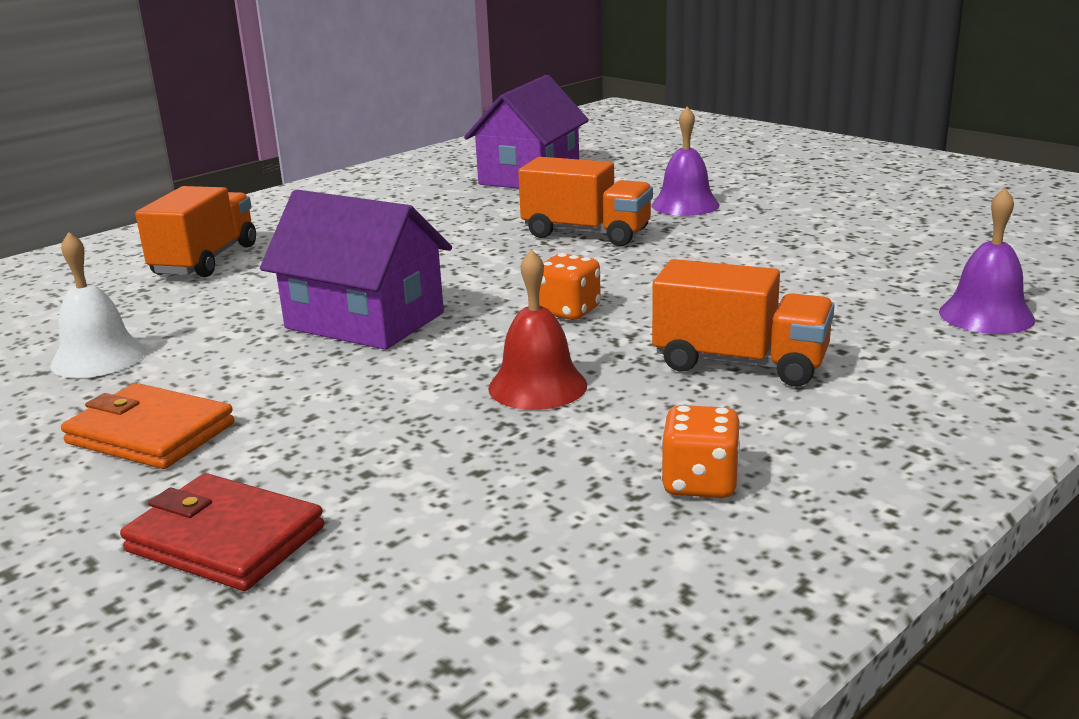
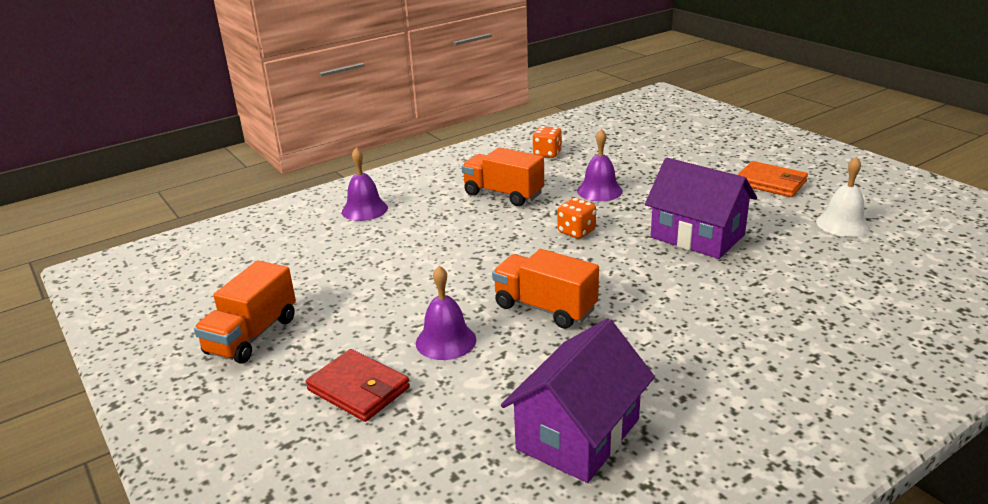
camera: 170 degrees left, 5 degrees up
red wallet [120,473,324,591] -> red wallet moved to [306,349,410,422]
orange truck [135,186,256,277] -> orange truck moved to [194,261,296,364]
red bell [488,249,587,410] -> purple bell [577,129,623,201]

